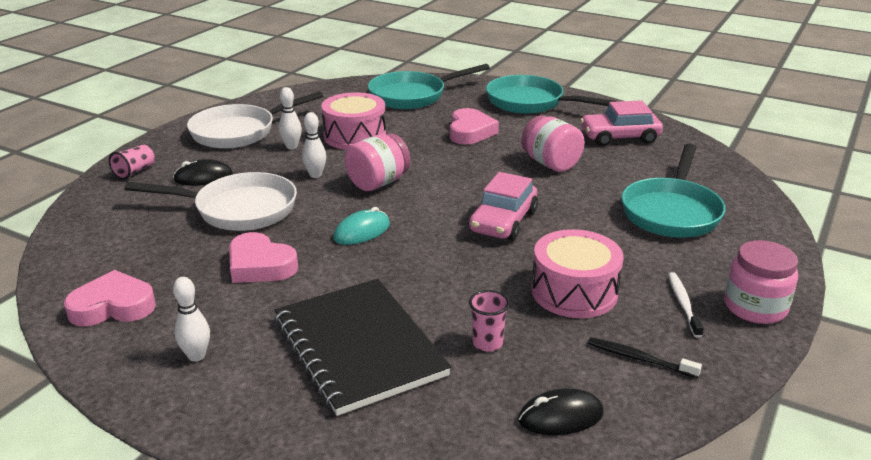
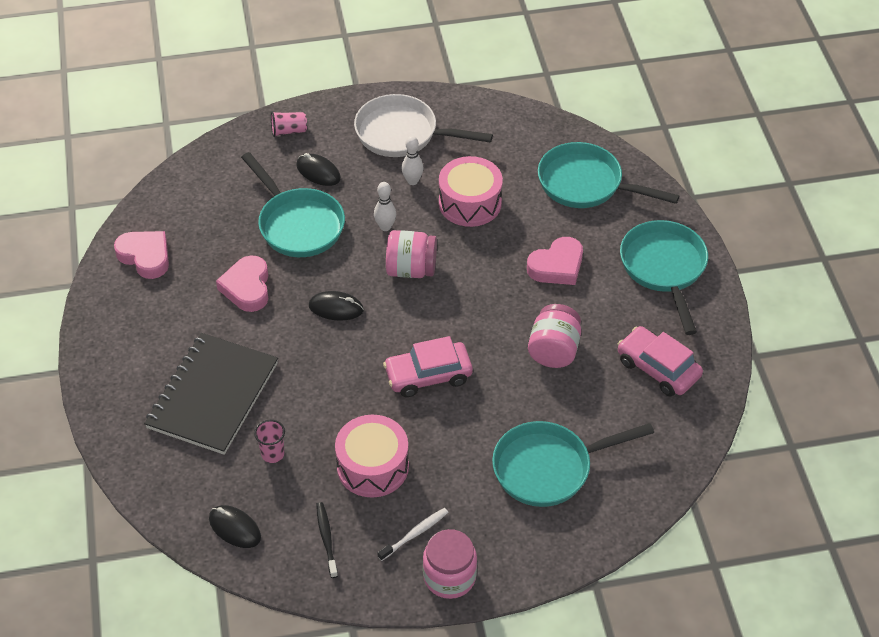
camera: 50 degrees right, 20 degrees up
white pan [124,172,297,231] -> turquoise pan [241,152,345,257]
white bowling pin [173,277,210,361] -> none
turquoise mouse [333,207,390,245] -> black mouse [309,291,364,321]

